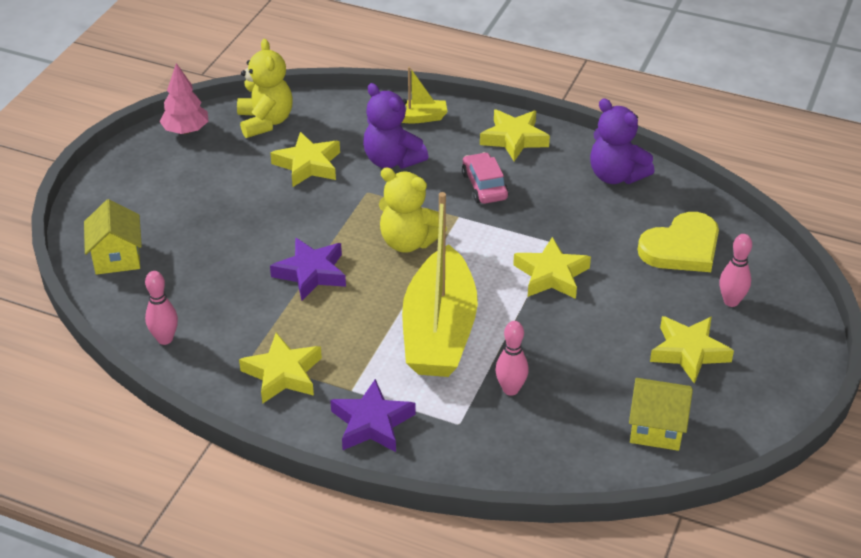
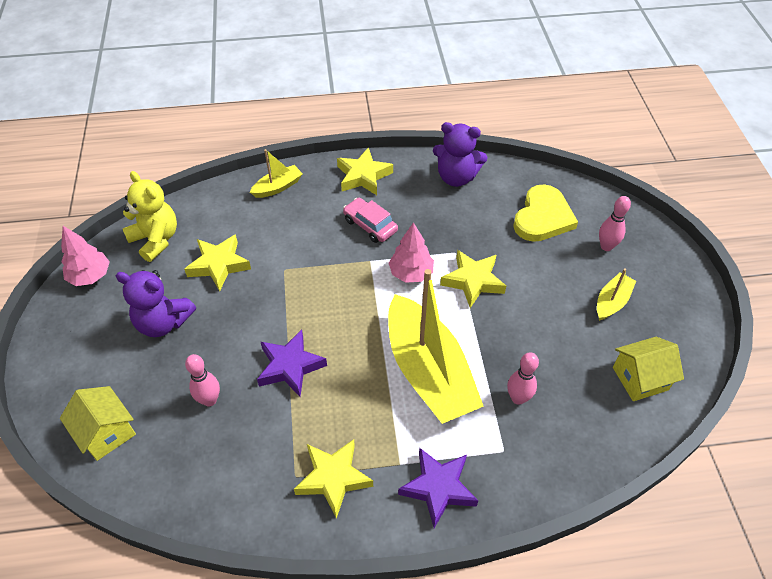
camera: 30 degrees left, 10 degrees up
pink bowling pin [145,271,178,345] -> pink bowling pin moved to [185,354,220,406]
purple teddy bear [363,83,429,169] -> purple teddy bear moved to [116,270,196,337]
yellow teddy bear [379,167,447,253] -> none
yellow star [650,316,734,384] -> yellow boat [597,268,636,321]
none -> pink tree [389,222,434,283]

